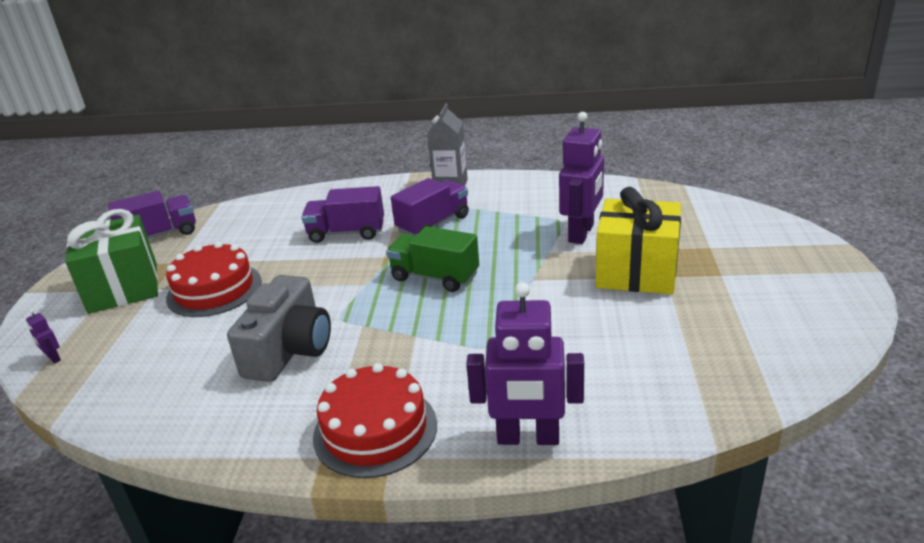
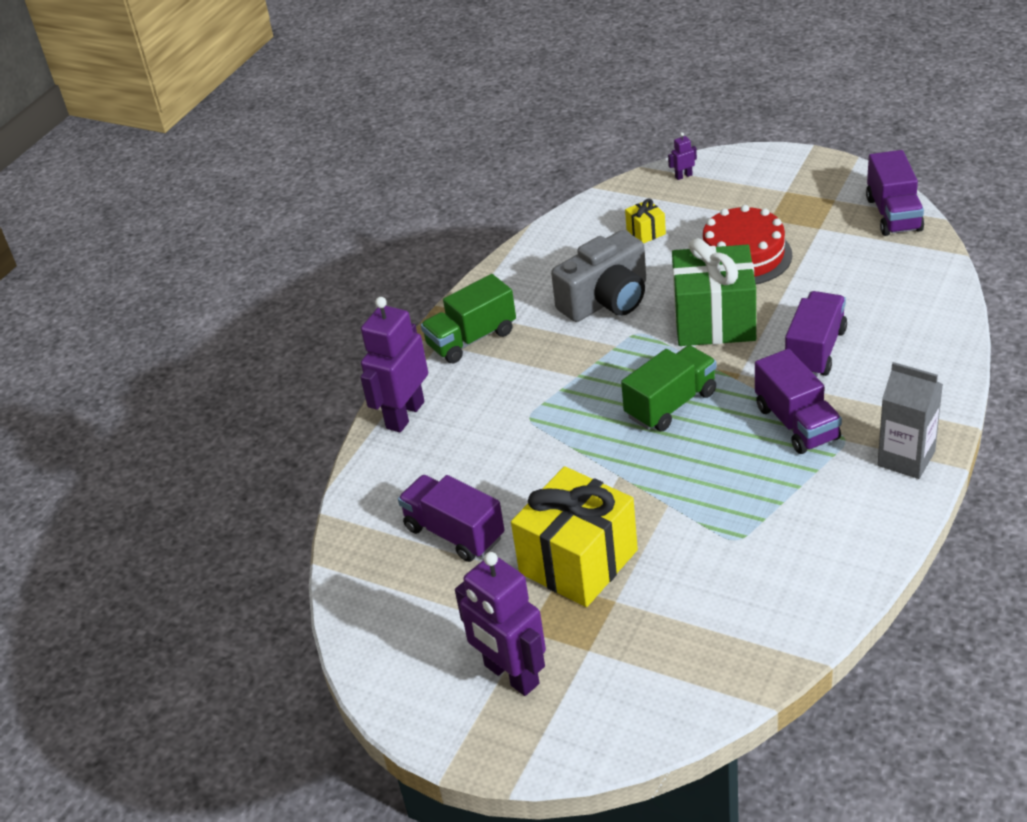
camera: 115 degrees right, 10 degrees up
green gift [65,209,158,314] -> green gift moved to [672,238,756,346]
grey camera [227,275,331,382] -> grey camera turned 75 degrees counterclockwise [551,230,646,322]
red cake [313,363,437,478] -> green truck [421,274,516,363]
purple robot [559,112,604,244] -> purple robot moved to [455,552,546,696]
none -> purple truck [398,475,505,562]
none -> yellow gift [625,198,666,244]

